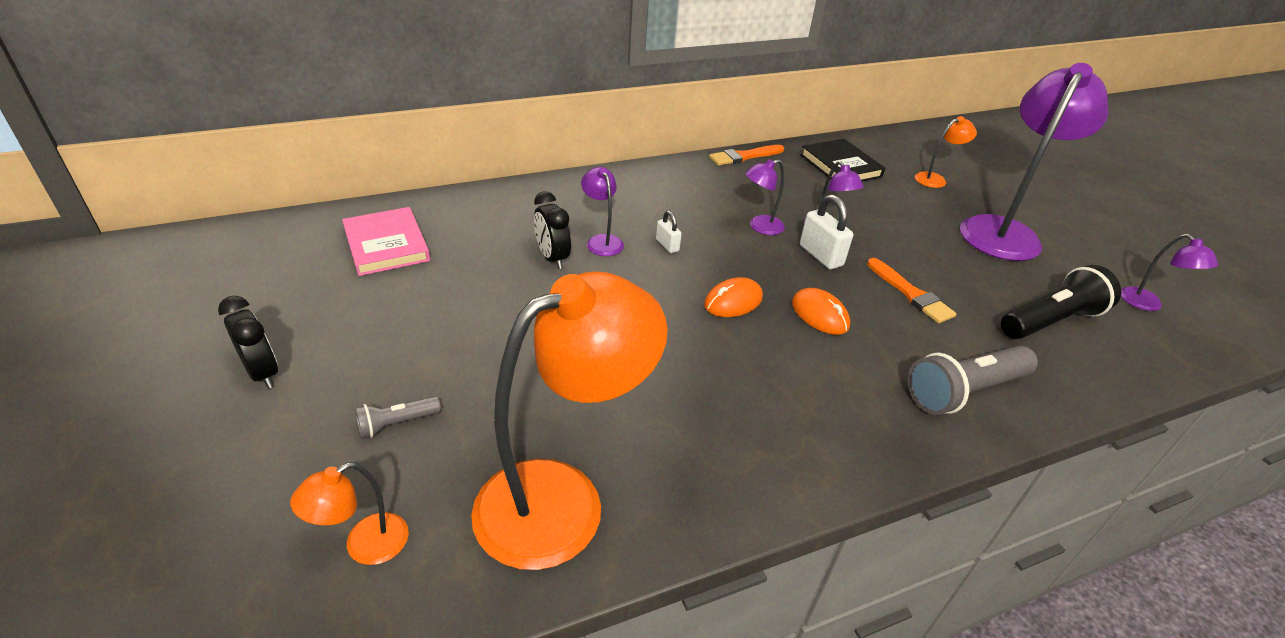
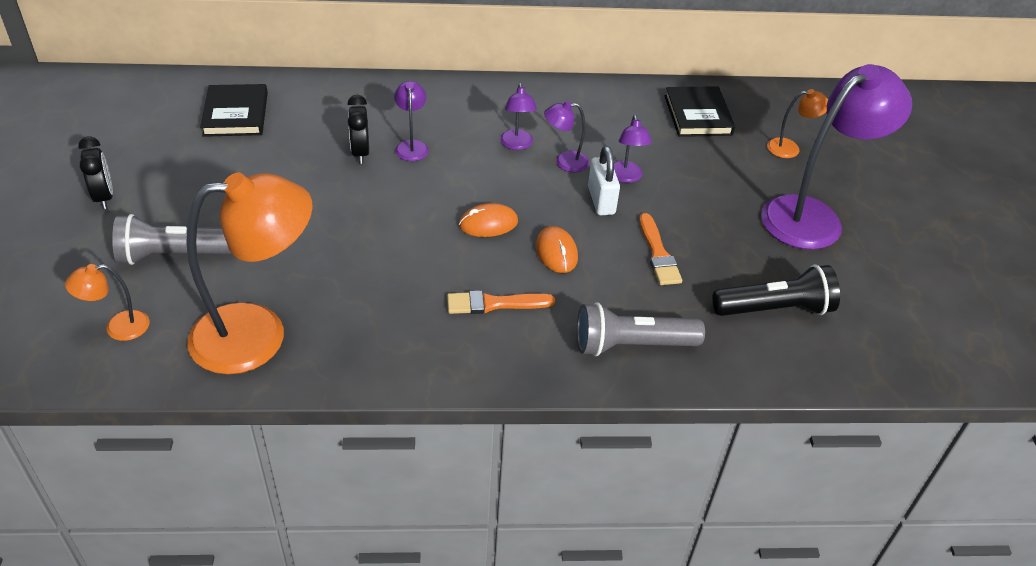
camera: 20 degrees right, 5 degrees up
pink book [342,207,430,276] -> black book [200,84,268,137]
grey flashlight [355,396,441,439] -> grey flashlight [112,214,232,265], size x1.98
white padlock [656,211,682,253] -> none
orange brush [709,145,784,166] -> orange brush moved to [447,290,555,314]
purple lamp [1121,234,1218,311] -> purple lamp moved to [500,83,537,150]

